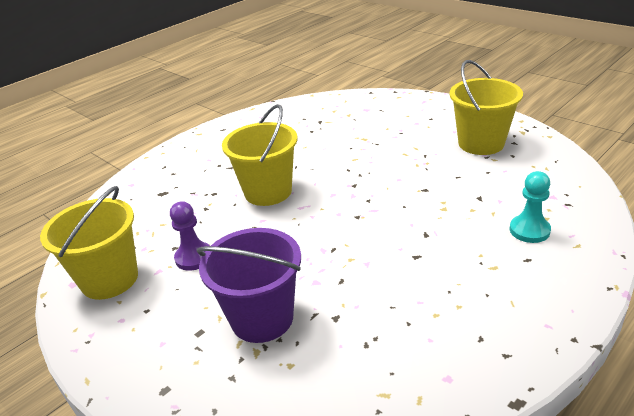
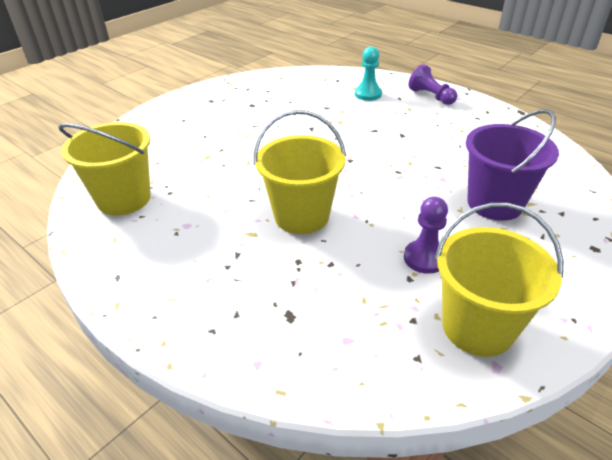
camera: 95 degrees left, 5 degrees up
yellow bucket [450,60,523,155] -> yellow bucket moved to [58,122,151,216]
none -> purple pawn [409,64,457,105]

